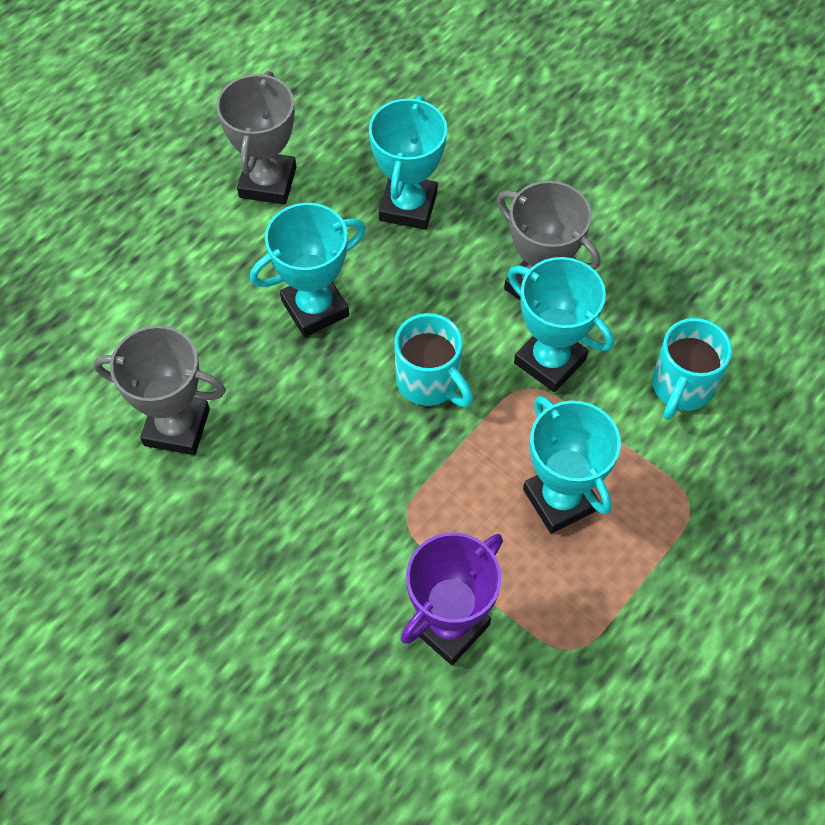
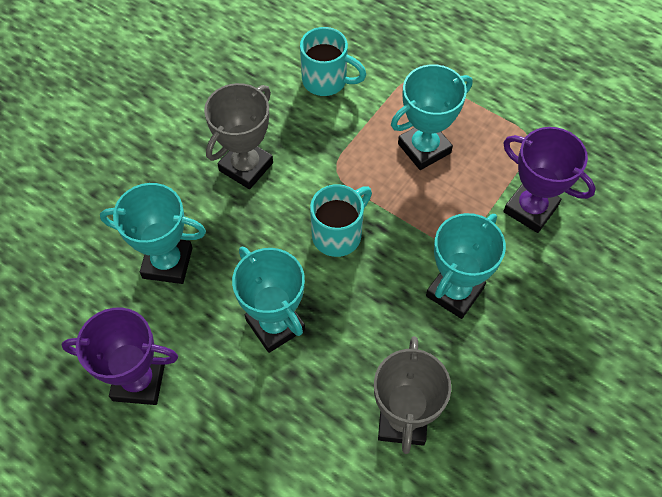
camera: 95 degrees left, 0 degrees up
grey trophy [216,71,296,204] -> purple trophy [62,307,178,405]
turquoise trophy [508,257,614,392] -> turquoise trophy moved to [426,213,506,319]

